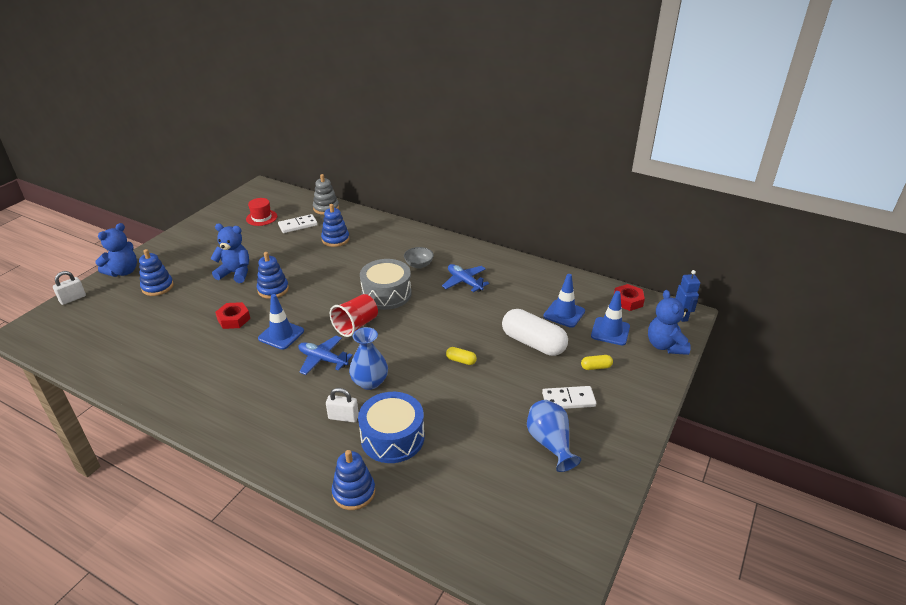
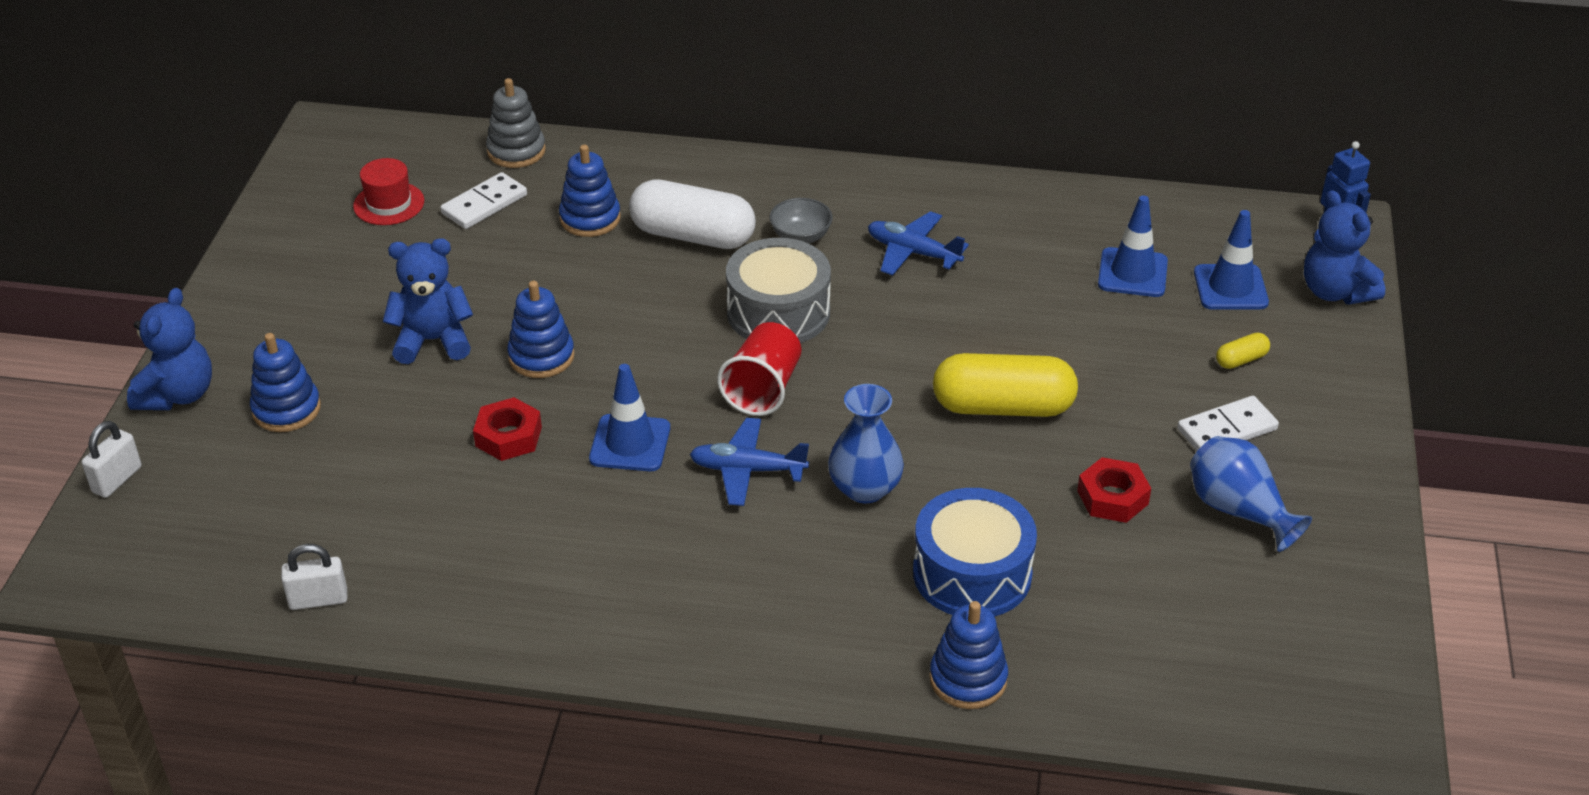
camera: 20 degrees left, 5 degrees up
white padlock [326,388,359,422] -> white padlock moved to [281,544,347,610]
yellow capsule [446,347,477,365] -> yellow capsule [933,353,1078,417], size x2.32
white capsule [502,309,568,356] -> white capsule moved to [629,179,756,249]
red nut [614,284,645,311] -> red nut moved to [1077,457,1151,523]

